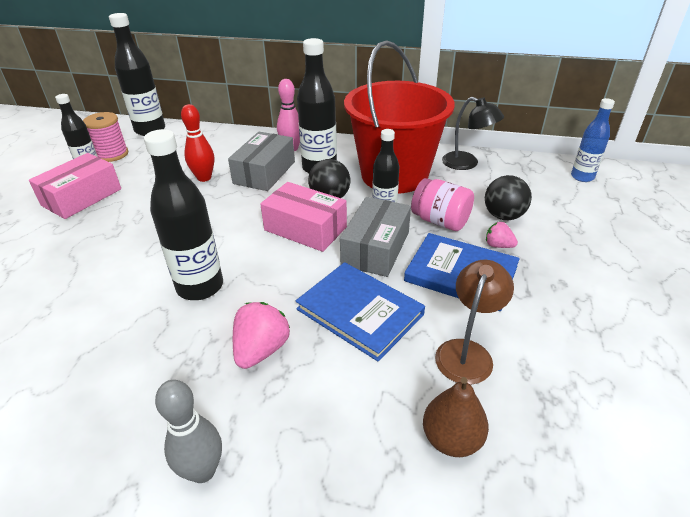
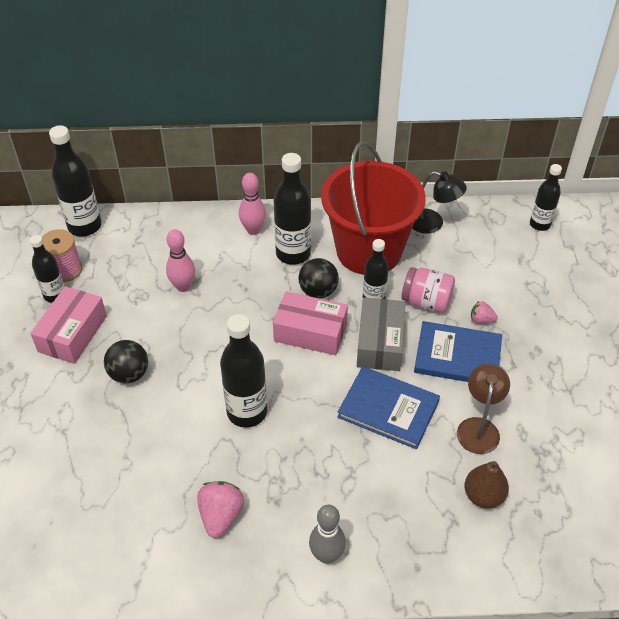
camera: 15 degrees left, 10 degrees up
red bowling pin [181,104,214,182] -> pink bowling pin [166,229,195,292]
grey box [228,132,295,191] -> none
pink strawberry [233,302,290,369] -> pink strawberry moved to [197,481,244,538]
black ball [485,175,532,220] -> black ball moved to [104,340,148,384]
blue bottle [571,98,615,182] -> black bottle [530,164,562,231]

